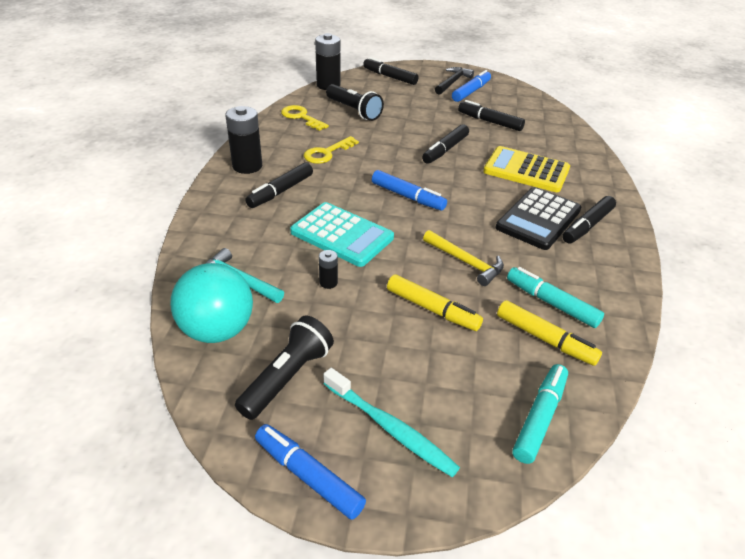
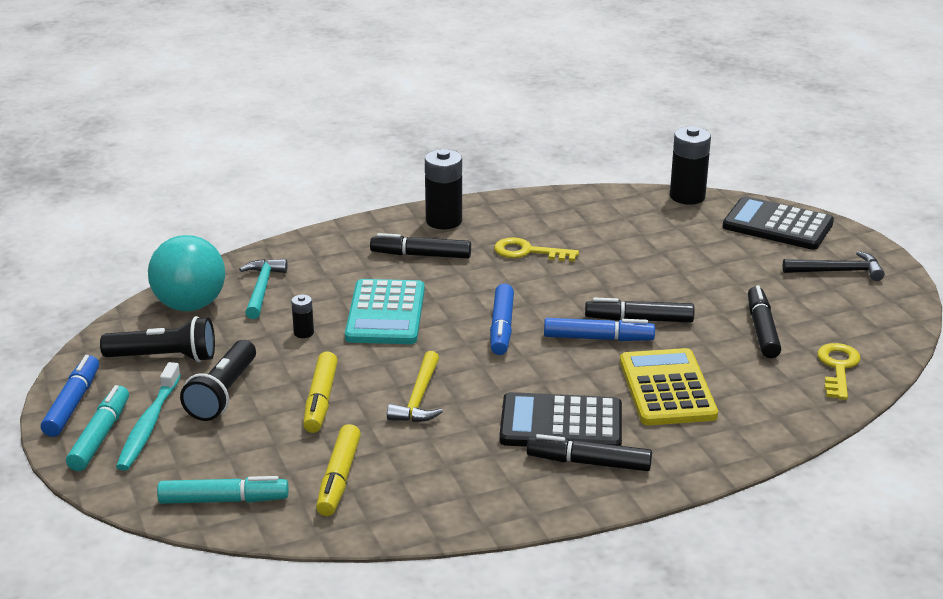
camera: 60 degrees right, 10 degrees down
yellow key [281,105,329,131] -> yellow key moved to [817,343,861,400]
black flashlight [326,84,384,121] -> black flashlight moved to [180,340,256,421]
black marker [363,57,418,85] -> black calculator [723,196,834,250]
blue marker [452,70,491,102] -> blue marker moved to [544,318,655,341]
turquoise marker [507,267,604,328] -> turquoise marker moved to [66,385,129,471]

